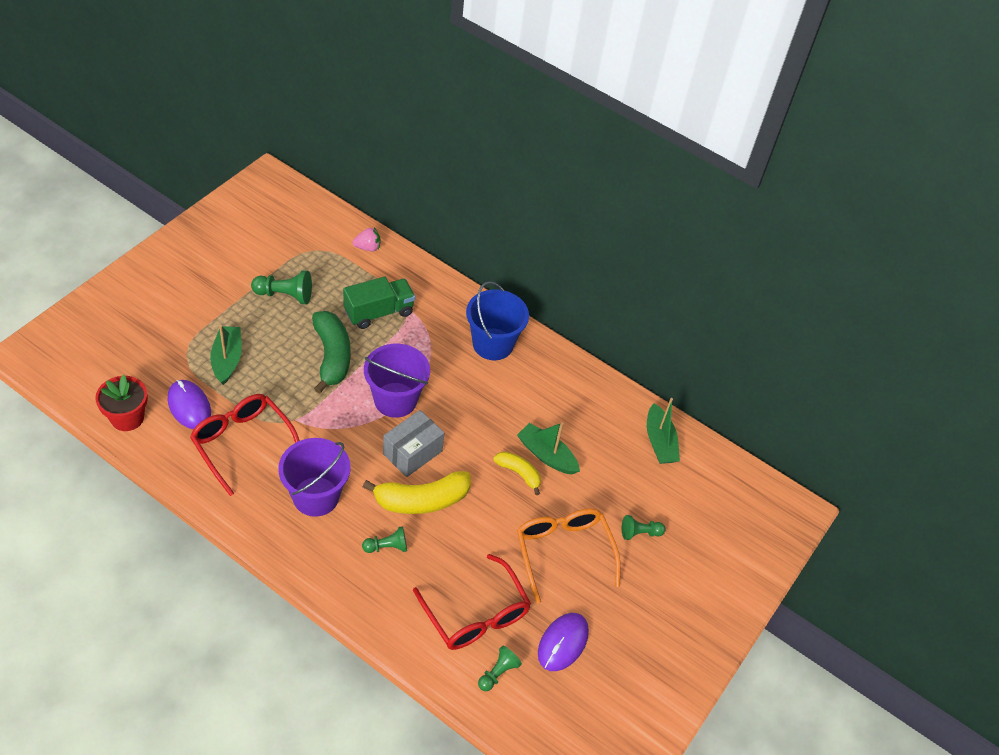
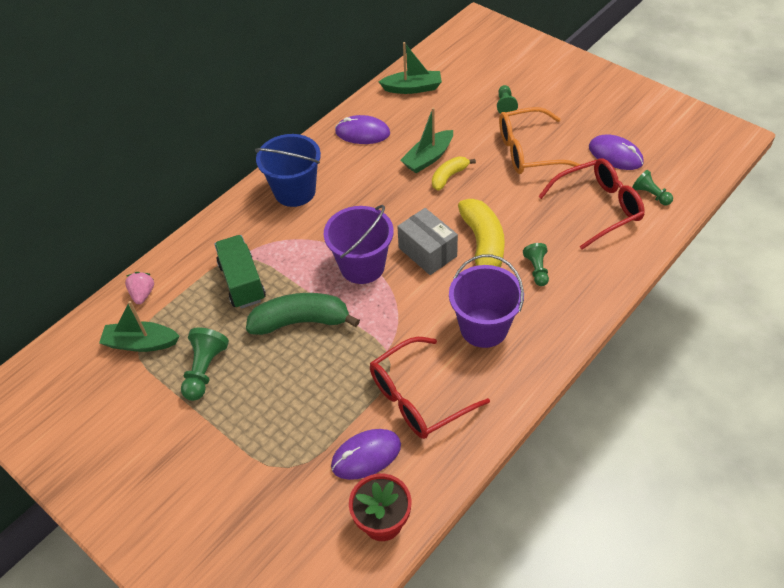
camera: 75 degrees left, 0 degrees up
green boat [210,325,242,385] -> green boat moved to [99,301,179,352]
none -> purple mouse [335,115,390,144]

